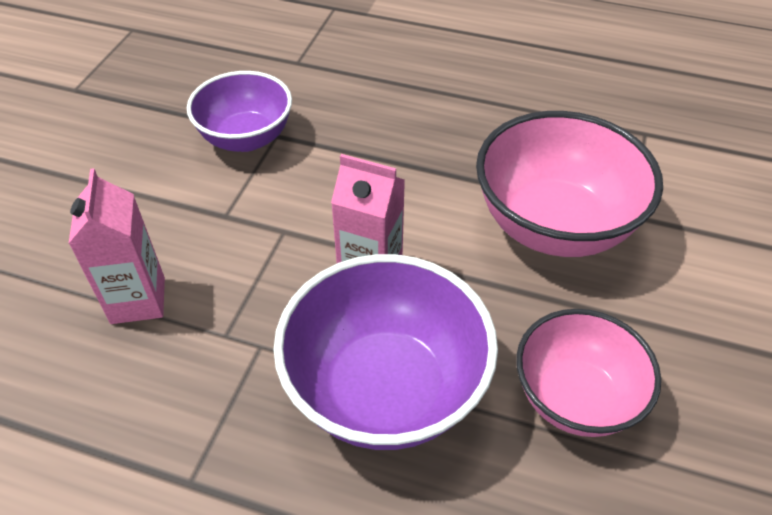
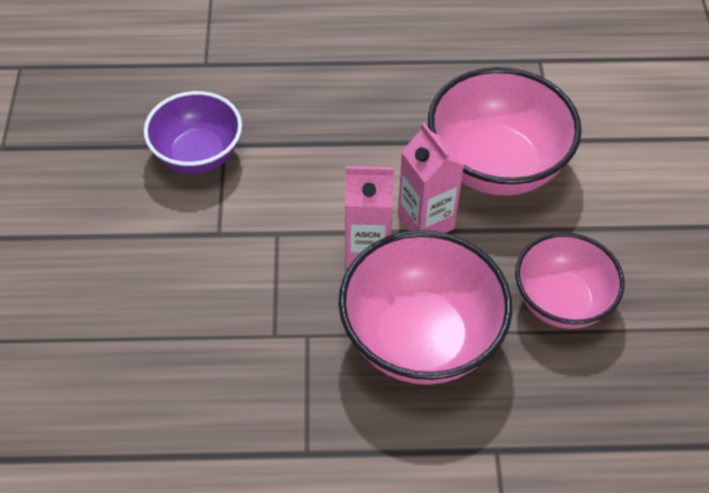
camera: 20 degrees left, 5 degrees up
pink carton [68,168,165,324] -> pink carton moved to [398,123,464,233]
purple bowl [273,254,498,450] -> pink bowl [339,230,512,385]

